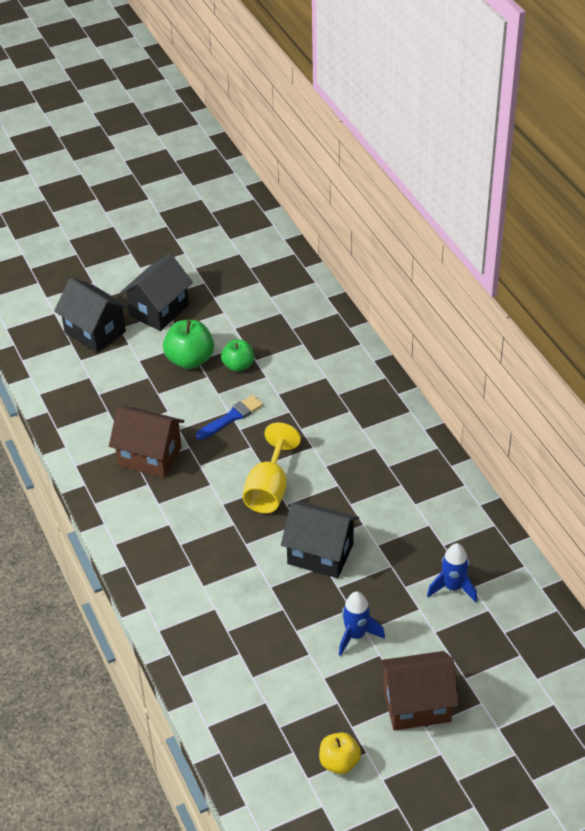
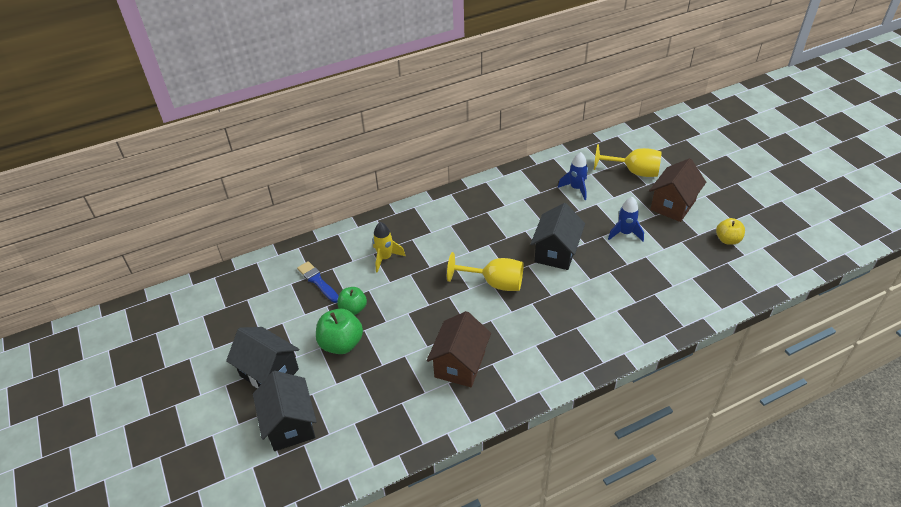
camera: 90 degrees left, 0 degrees up
black house [54,278,129,353] -> black house turned 60 degrees counterclockwise [253,371,317,451]
blue brush [196,395,263,440] -> blue brush moved to [297,261,339,303]
brown house [379,651,459,731] -> brown house turned 45 degrees clockwise [649,158,706,222]
none -> yellow rocket [373,222,405,273]
none -> yellow goblet [594,144,662,177]

